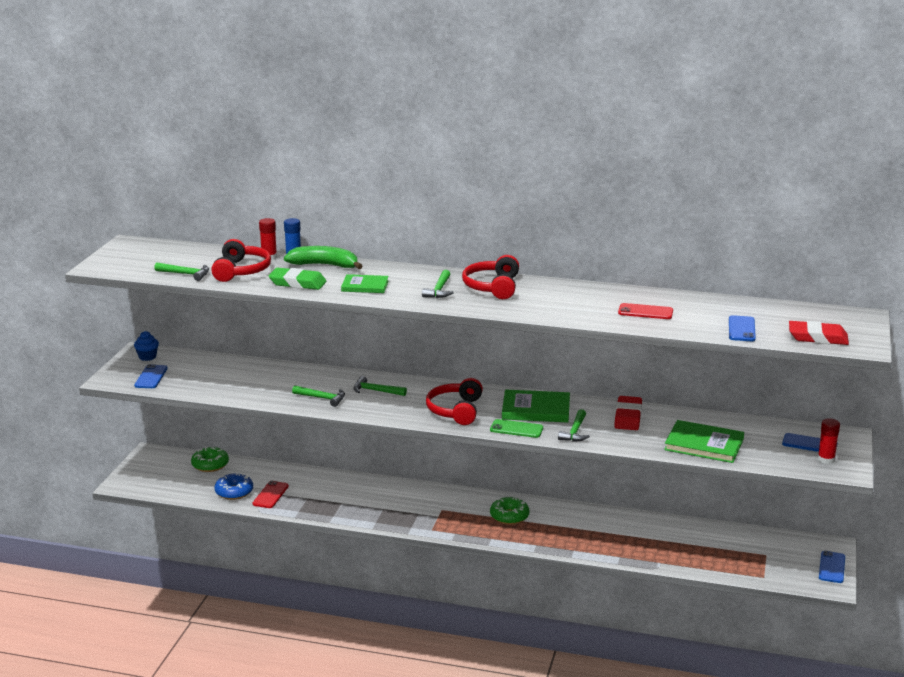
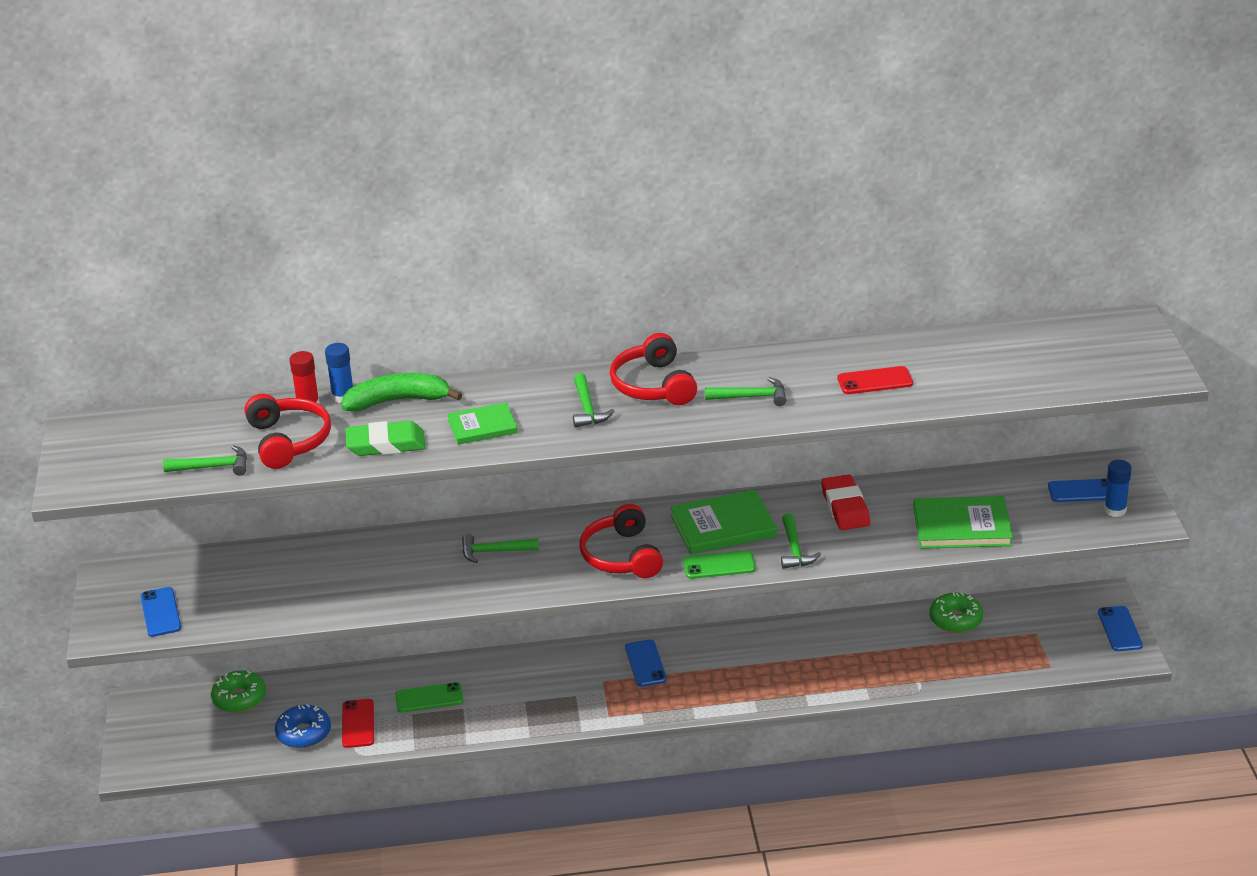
camera: 20 degrees left, 10 degrees up
blue cupcake [134,331,159,361] -> none
green hammer [292,385,345,407] -> green hammer moved to [705,377,787,406]
green donut [490,497,530,525] -> green donut moved to [929,592,983,633]
blue phone [729,315,756,341] -> blue phone moved to [625,639,667,687]
red eraser [789,321,849,345] -> none
red glue stick [818,418,840,464] -> blue glue stick [1104,460,1132,517]
none -> green phone [395,682,463,712]

